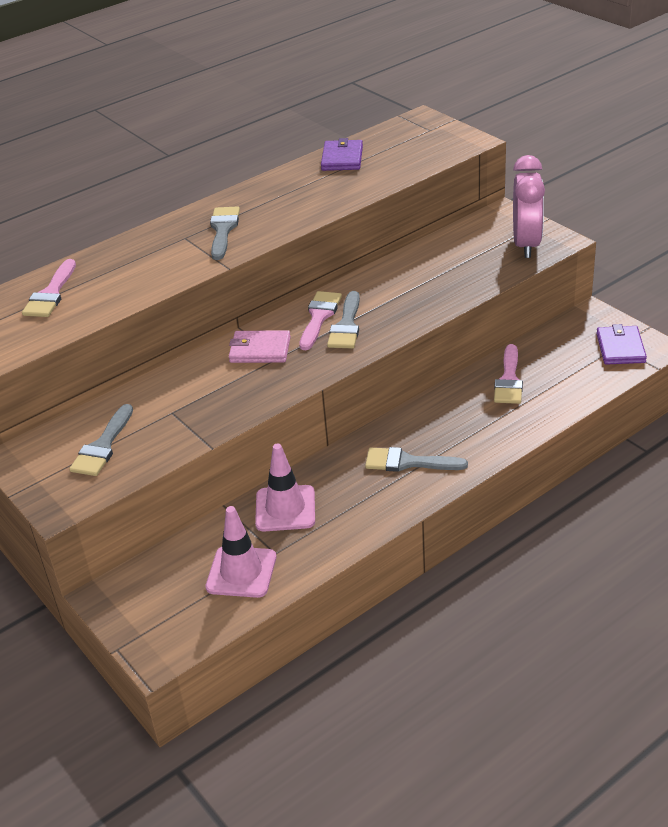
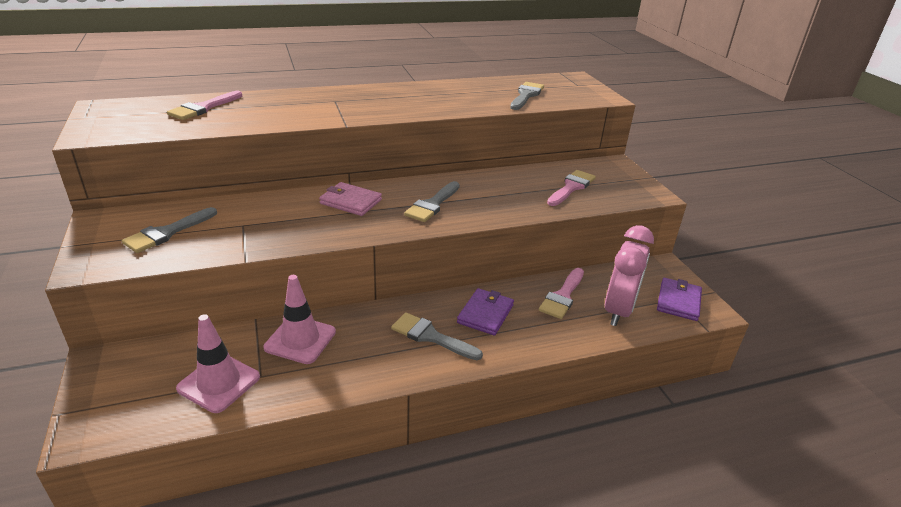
camera: 15 degrees right, 5 degrees down
grey brush [210,207,240,260] -> grey brush moved to [510,82,544,110]
pink brush [299,291,342,350] -> pink brush moved to [547,170,596,206]
purple wallet [321,138,363,171] -> purple wallet moved to [457,288,514,336]
pink clock [513,155,545,258] -> pink clock moved to [605,225,654,326]

